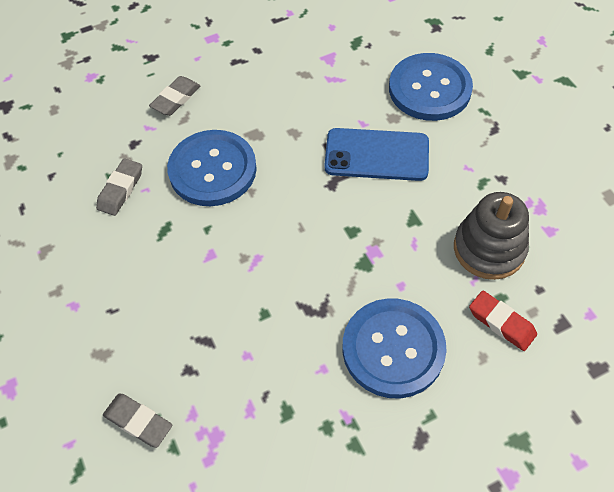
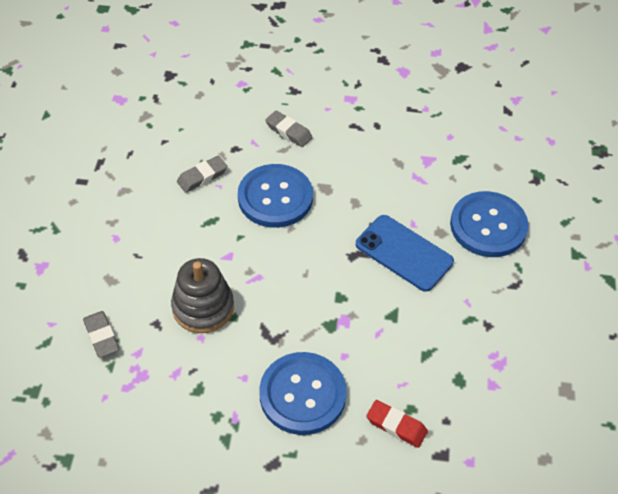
camera: 30 degrees right, 5 degrees down
grey eraser [149,76,201,116] -> grey eraser turned 60 degrees clockwise [265,111,313,147]
grey stacking toy [454,192,529,280] -> grey stacking toy moved to [171,258,234,333]
red eraser [469,291,537,351] -> red eraser turned 45 degrees counterclockwise [366,400,428,448]

